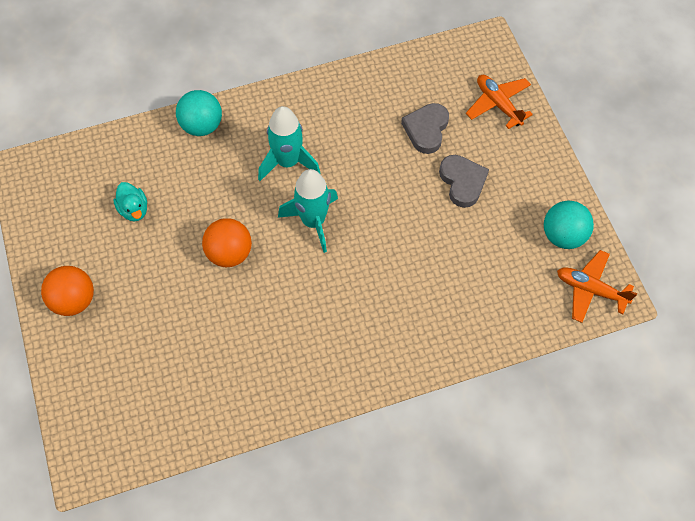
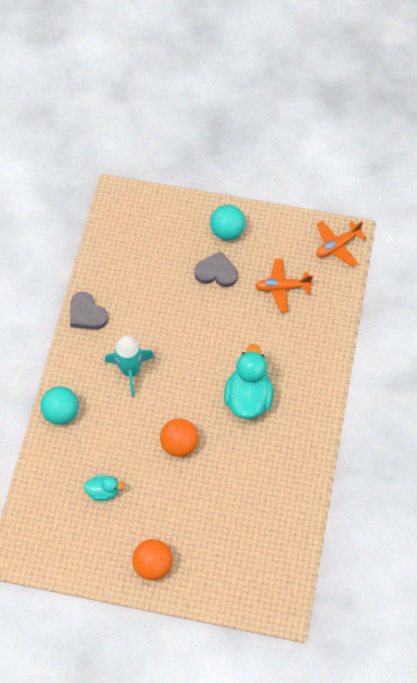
camera: 60 degrees left, 0 degrees up
turquoise rocket [278,169,338,253] -> none
grey heart [401,103,449,154] -> grey heart moved to [70,292,108,330]
orange plane [466,75,533,129] -> orange plane moved to [255,258,313,312]
turquoise ball [544,201,594,249] -> turquoise ball moved to [210,205,245,240]
none -> turquoise duck [224,344,273,419]

